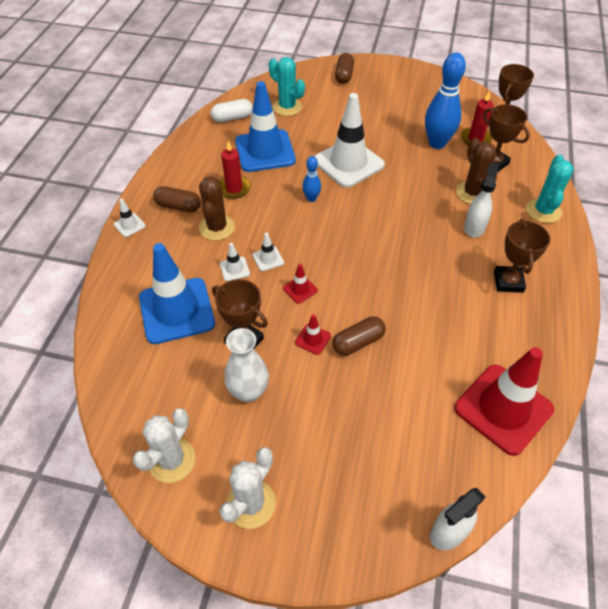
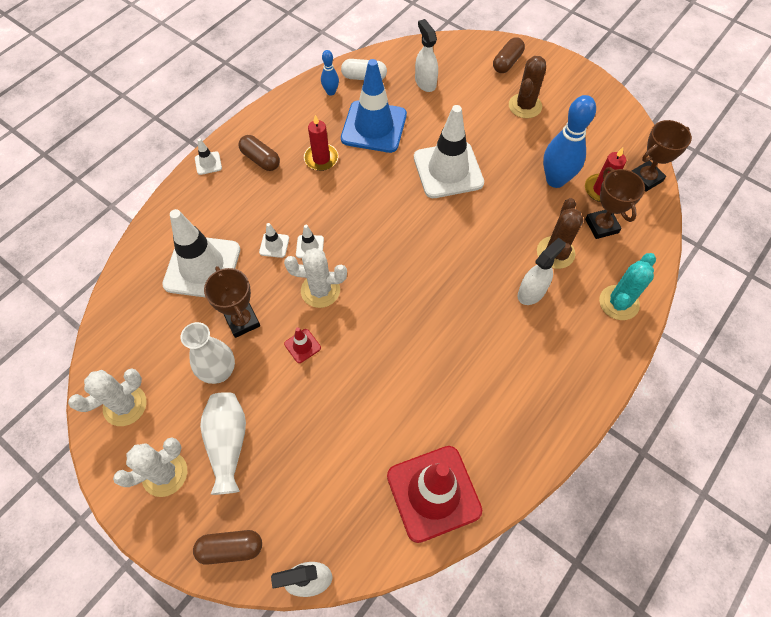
camera: 25 degrees right, 10 degrees up
blue traffic cone [139,243,215,344] -> white traffic cone [162,209,240,297]
brown cactus [199,176,235,241] -> brown cactus moved to [509,56,546,118]
turquoise cactus [269,57,305,116] -> white spray bottle [415,19,438,92]
red traffic cone [283,264,318,304] -> white cactus [284,248,347,308]
blue bowling pin [302,156,321,202] -> blue bowling pin moved to [321,50,339,96]
brown capsule [333,316,386,356] -> brown capsule moved to [193,530,262,565]
brown trophy [494,219,550,293] -> none
none -> white vase [200,392,246,495]

